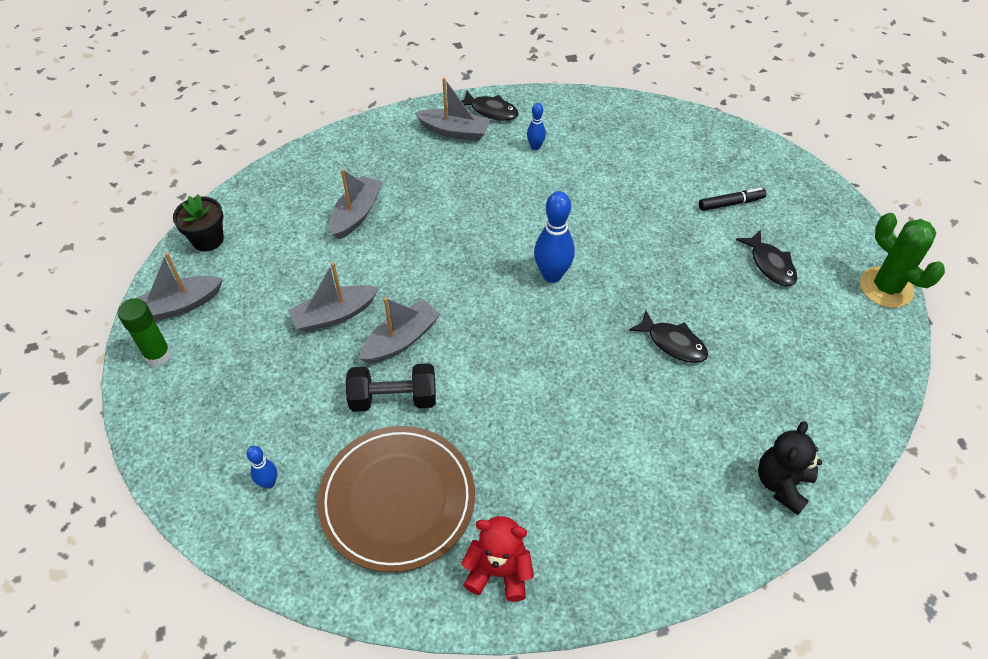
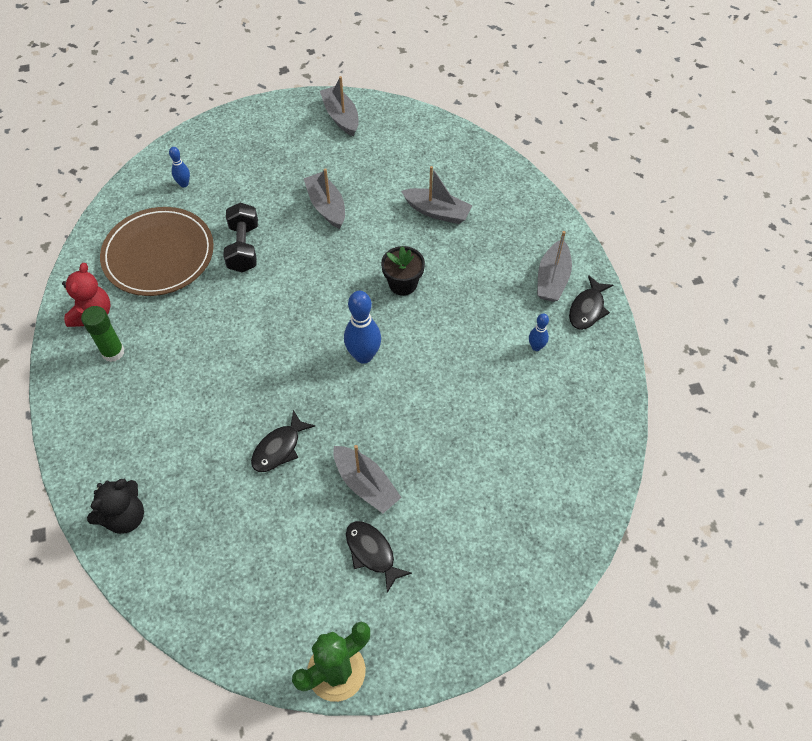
camera: 90 degrees right, 5 degrees up
green glue stick [118,298,172,366] -> green glue stick moved to [81,306,125,362]
black flower pot [173,194,224,251] -> black flower pot moved to [381,246,425,296]
grey boat [359,297,440,364] -> grey boat moved to [333,445,402,513]
black marker [699,188,766,211] -> none
black fish [736,230,797,286] -> black fish turned 75 degrees clockwise [346,521,412,593]
black teddy bear [758,421,822,515] -> black teddy bear turned 105 degrees clockwise [87,479,144,534]

